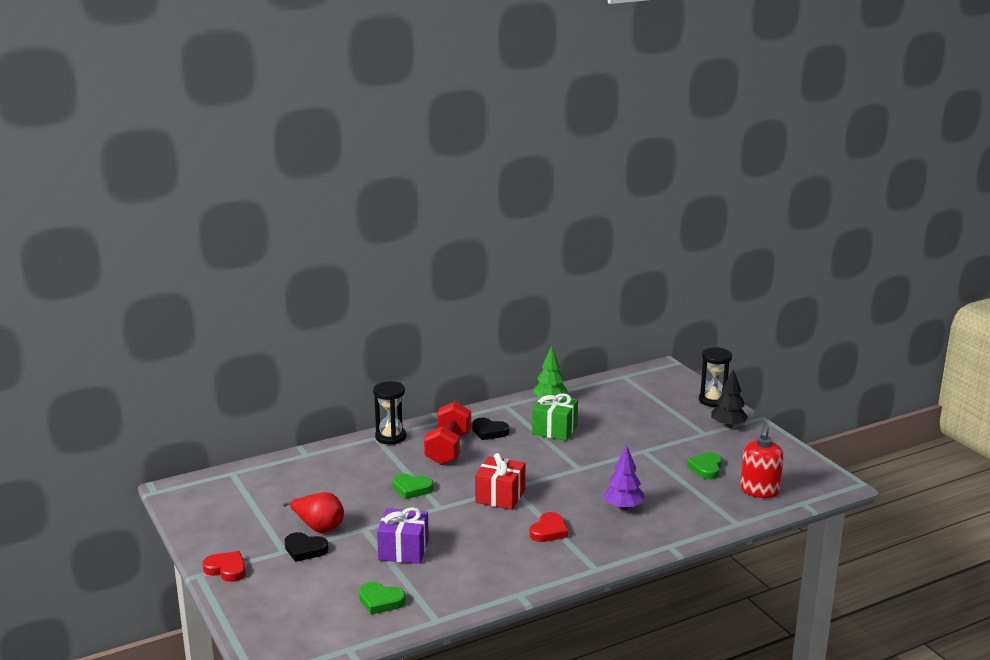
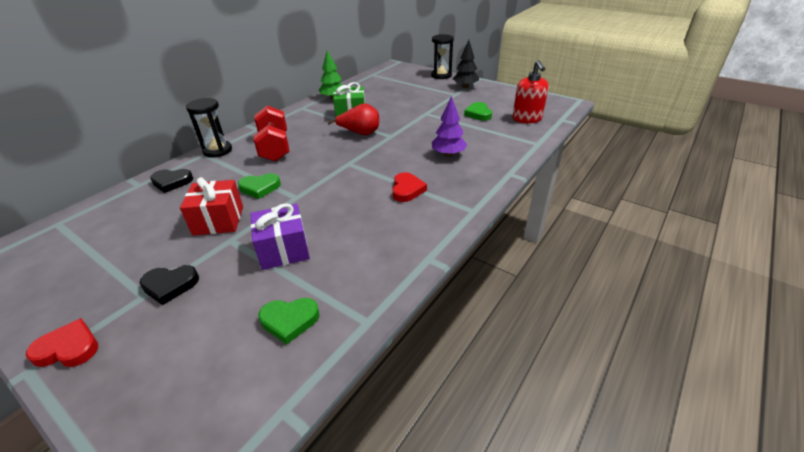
camera: 25 degrees left, 15 degrees up
red pear [283,492,344,533] -> red pear moved to [327,103,379,135]
black heart [472,418,509,440] -> black heart moved to [150,169,193,193]
red gift [475,453,525,510] -> red gift moved to [180,177,243,236]

